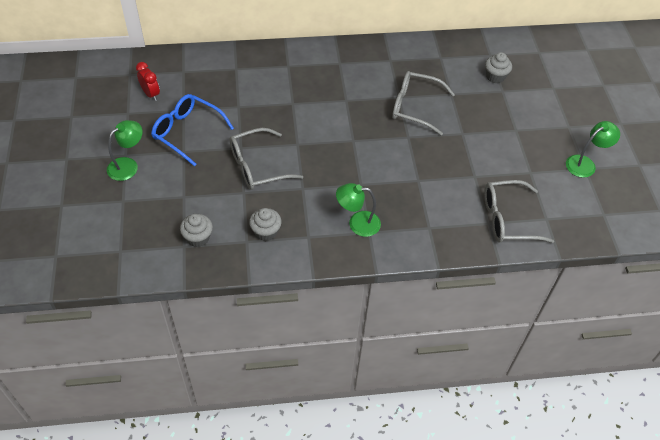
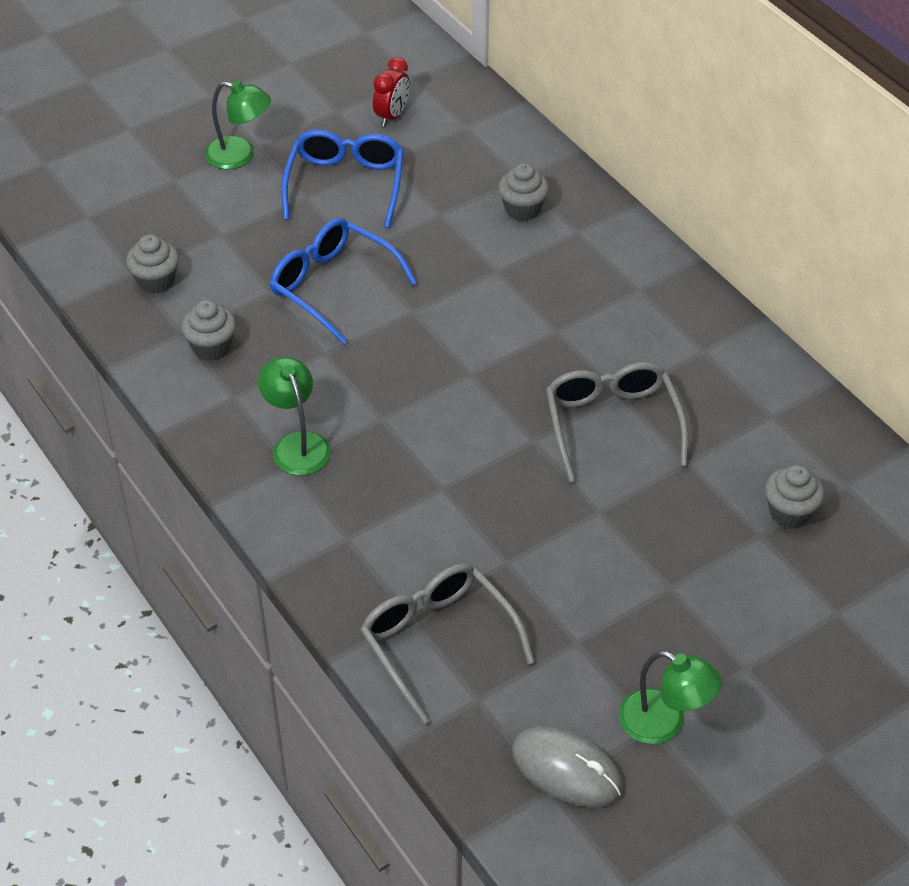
camera: 65 degrees right, 5 degrees down
grey glasses [229,128,303,190] -> blue glasses [270,218,417,345]
none -> grey cupcake [498,163,549,221]
none -> grey mouse [512,726,623,808]

